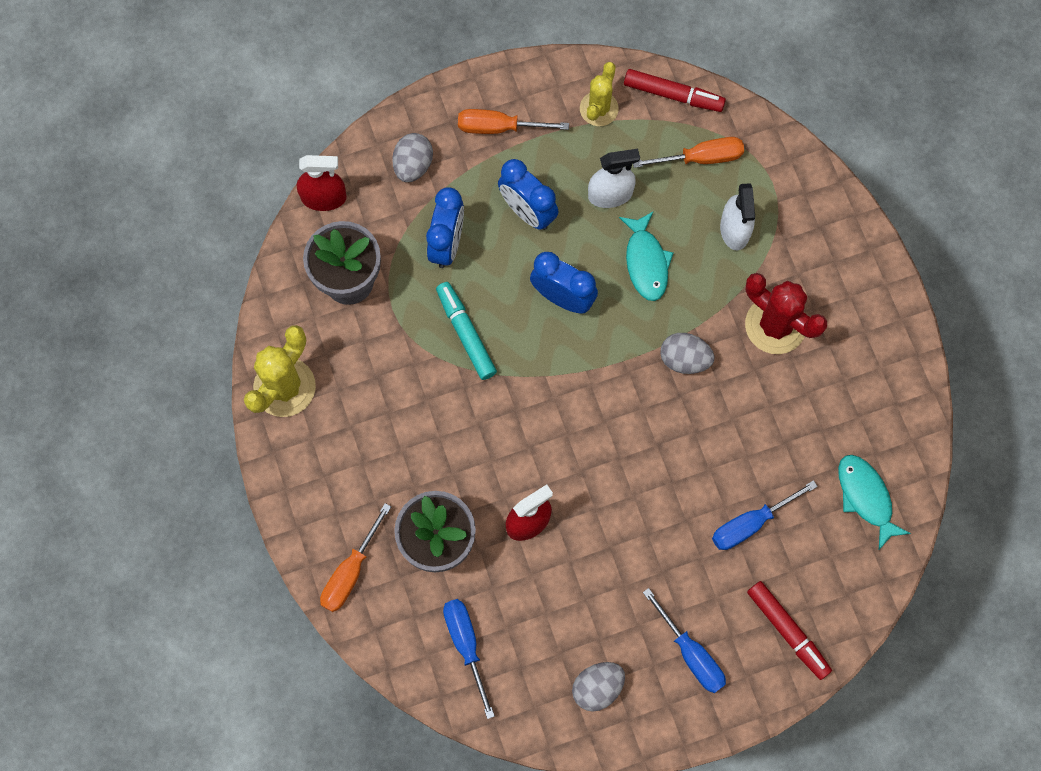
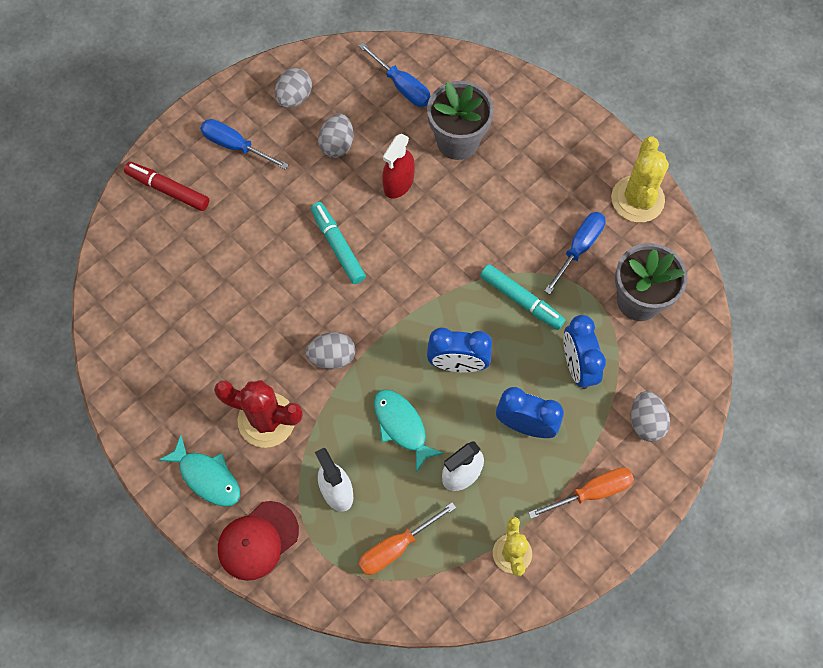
camera: 155 degrees right, 5 degrees down
red spray bottle [297,155,347,211] -> none
orange screwdriver [320,503,391,612] -> none
red marker [624,69,726,112] -> none
blue screwdriver [712,480,818,550] -> blue screwdriver moved to [544,212,606,294]
turquoise fish [838,455,911,550] -> turquoise fish moved to [158,435,240,507]
none -> red cap [218,501,299,581]
none -> turquoise marker [311,202,366,284]
none -> grey egg [318,114,354,158]

